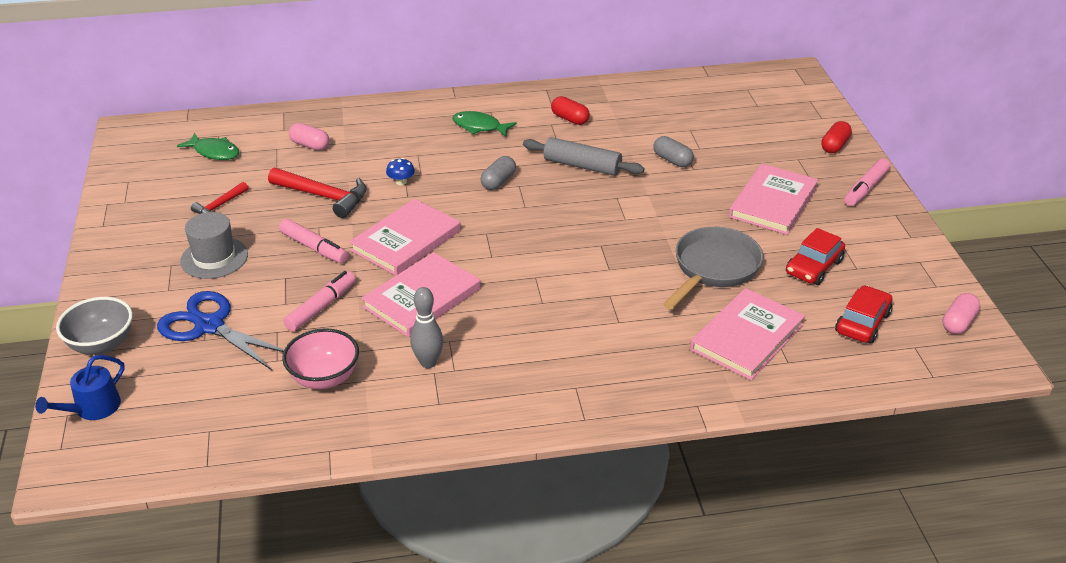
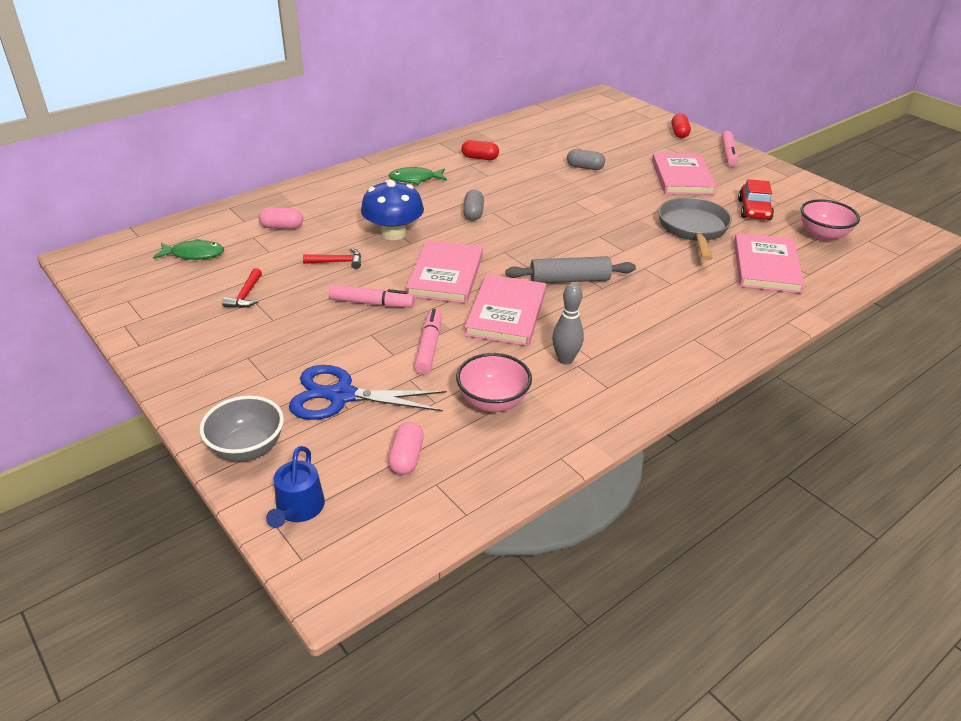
camera: 30 degrees left, 0 degrees up
grey hat [180,212,248,279] -> none
red hammer [268,168,367,218] -> red hammer [303,248,361,269], size x0.57
blue mushroom [386,158,415,185] -> blue mushroom [361,180,424,240], size x2.32
grey rolling pin [523,137,644,176] -> grey rolling pin moved to [505,256,636,283]
red car [835,285,892,344] -> pink bowl [800,199,860,241]
pink capsule [942,293,980,334] -> pink capsule moved to [388,422,424,475]

